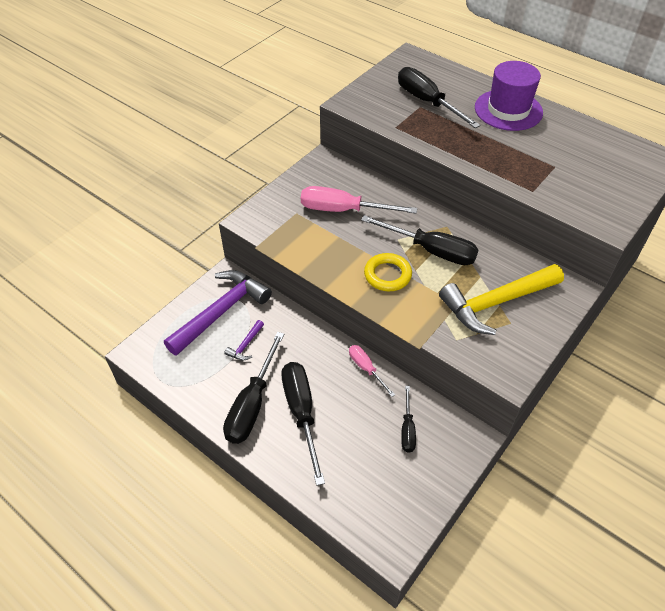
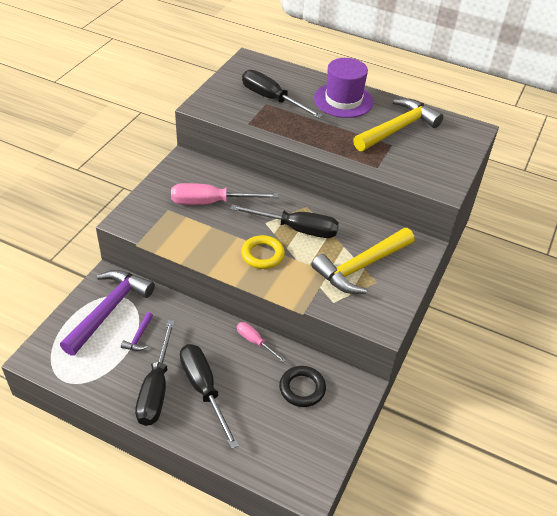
camera: 15 degrees left, 5 degrees down
black screwdriver [401,386,416,453] -> black ring [279,366,326,407]
none -> yellow hammer [353,98,444,151]

